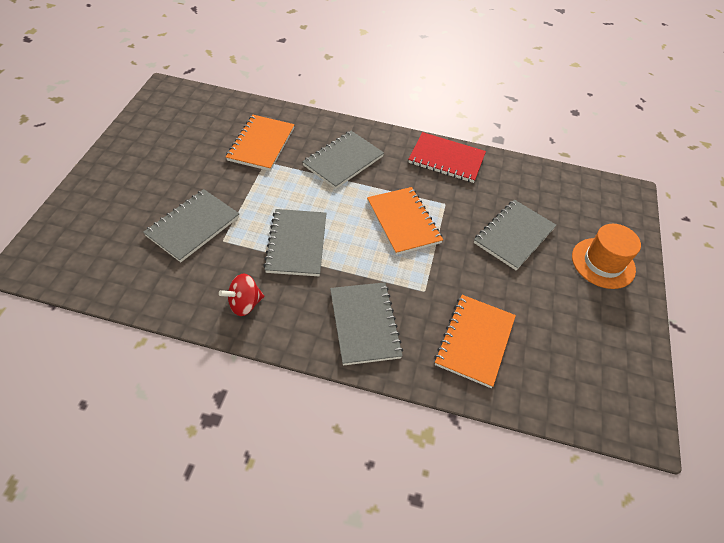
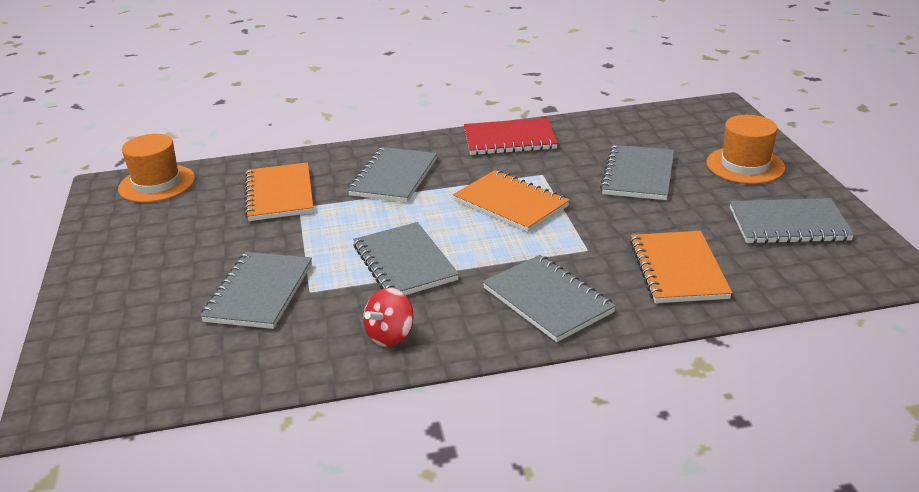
camera: 20 degrees left, 20 degrees down
none -> orange hat [118,134,195,203]
none -> grey notebook [730,198,855,244]

